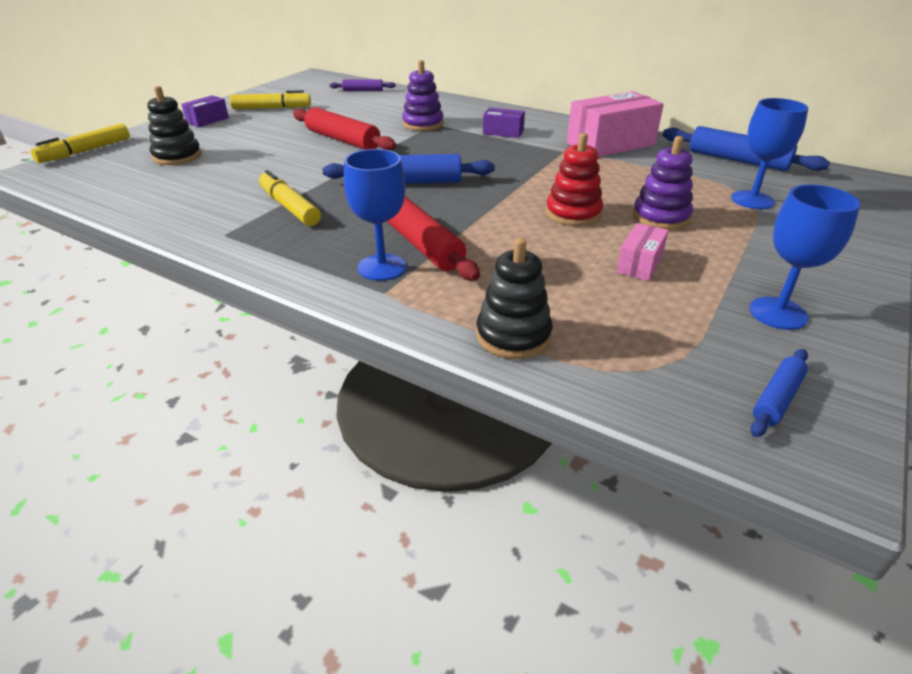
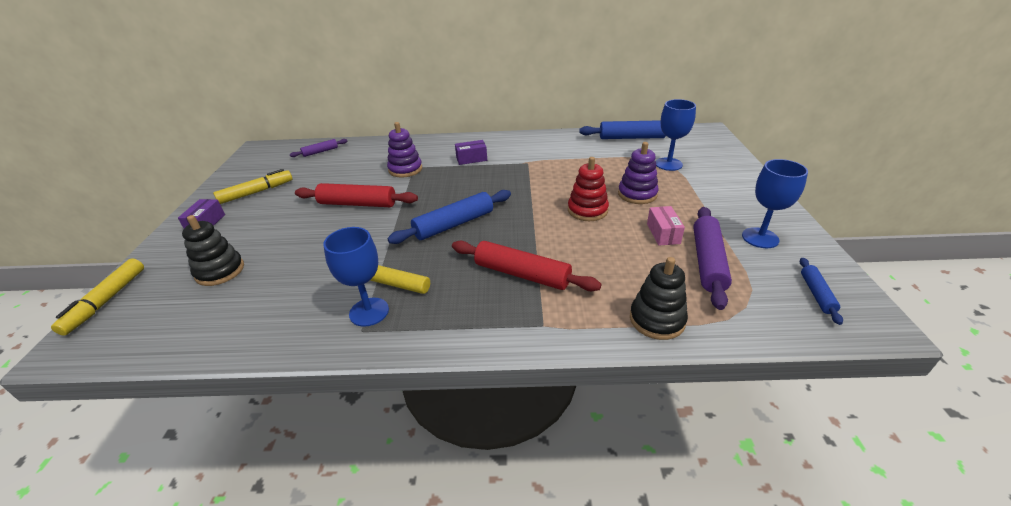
camera: 30 degrees left, 0 degrees up
blue goblet [344,149,406,281] -> blue goblet moved to [323,227,389,327]
pink box [567,91,664,157] -> none
none -> purple rolling pin [693,207,732,310]

